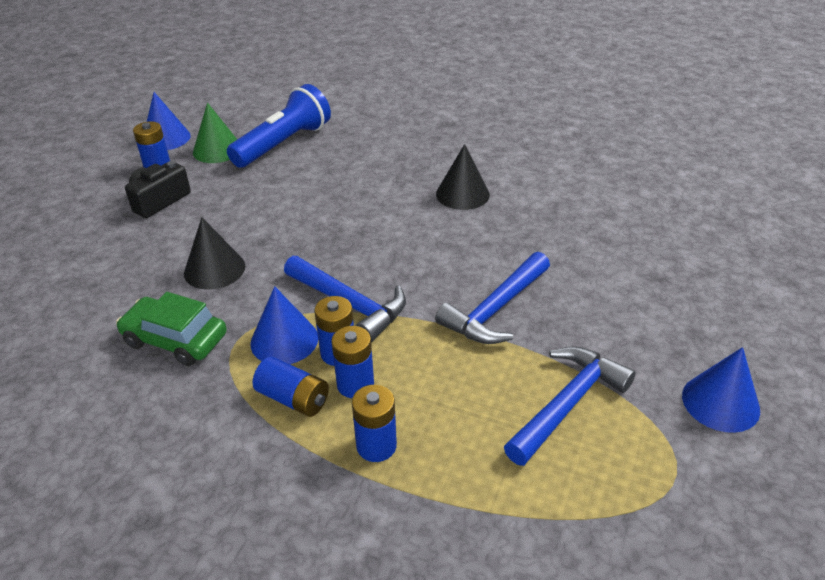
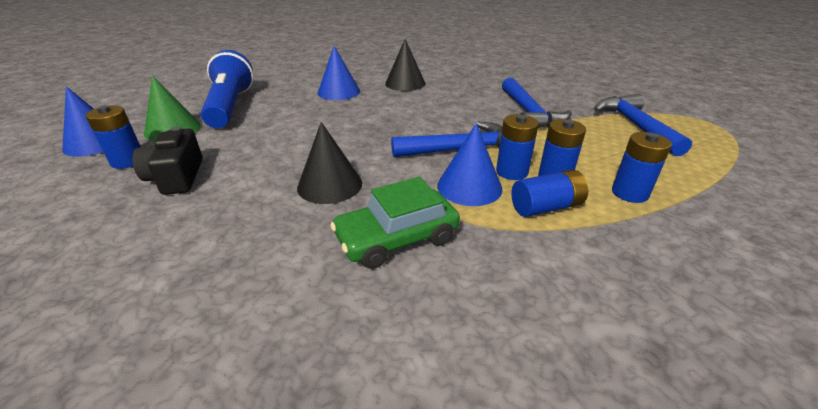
camera: 50 degrees left, 5 degrees down
blue cone [682,347,760,433] -> blue cone moved to [318,46,360,100]

